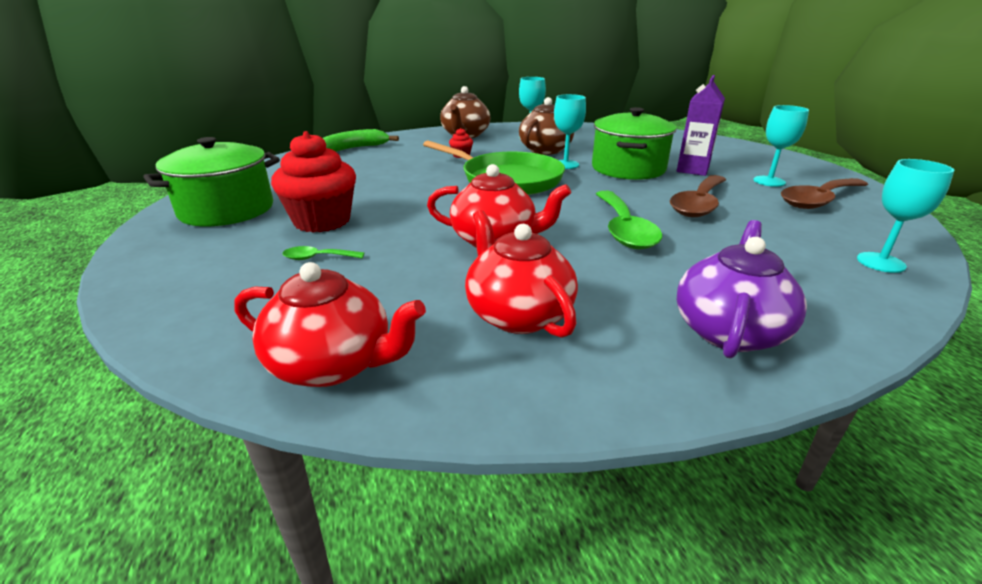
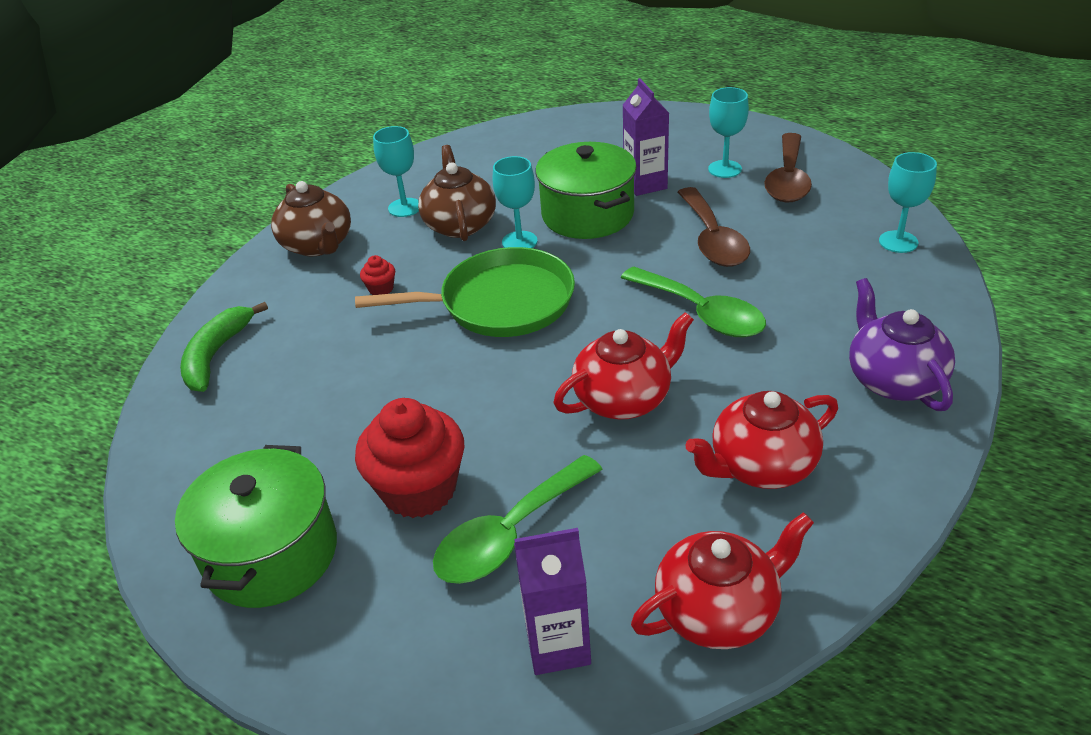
camera: 40 degrees left, 10 degrees up
green spoon [283,246,364,260] -> green spoon [433,455,603,584], size x2.15
red teapot [465,210,578,338] -> red teapot turned 45 degrees counterclockwise [685,391,838,489]
none -> purple carton [514,528,591,675]

